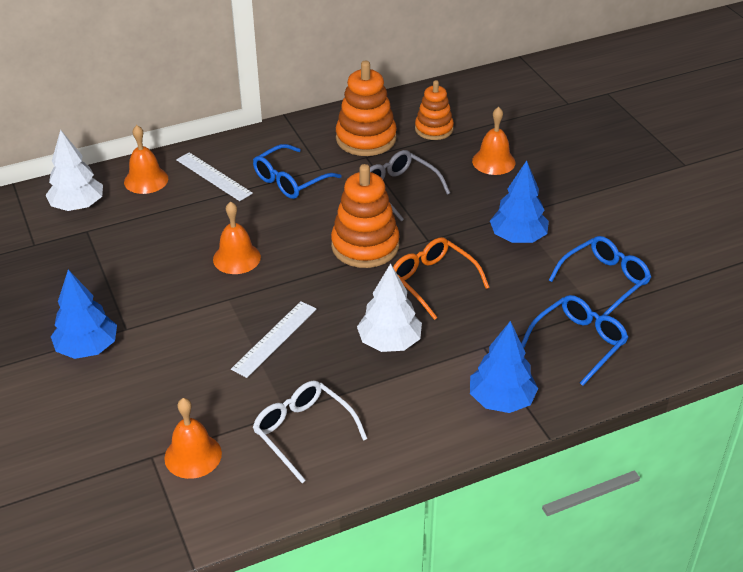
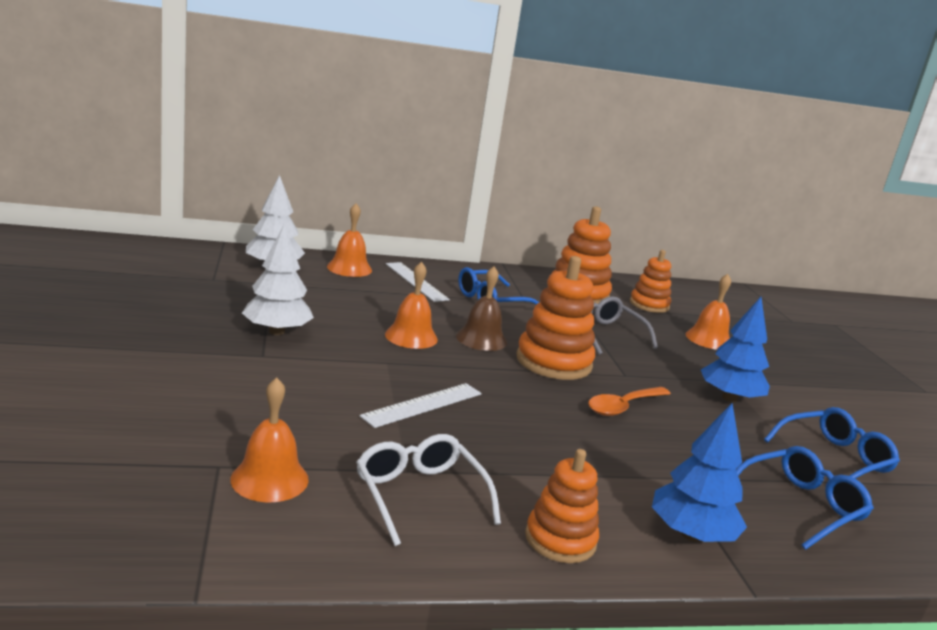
camera: 10 degrees right, 20 degrees down
blue tree [51,270,117,359] -> none
white tree [357,263,422,352] -> white tree moved to [242,225,314,335]
orange glasses [393,237,490,320] -> orange spoon [588,387,671,416]
none -> brown bell [456,266,507,351]
none -> orange stacking toy [525,449,599,563]

